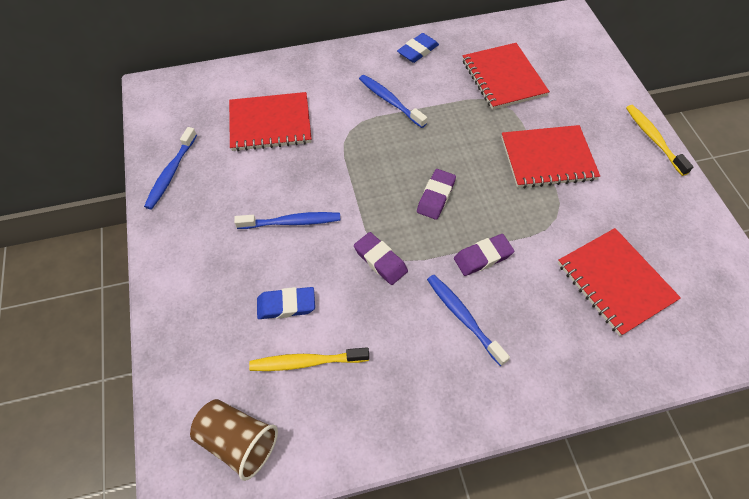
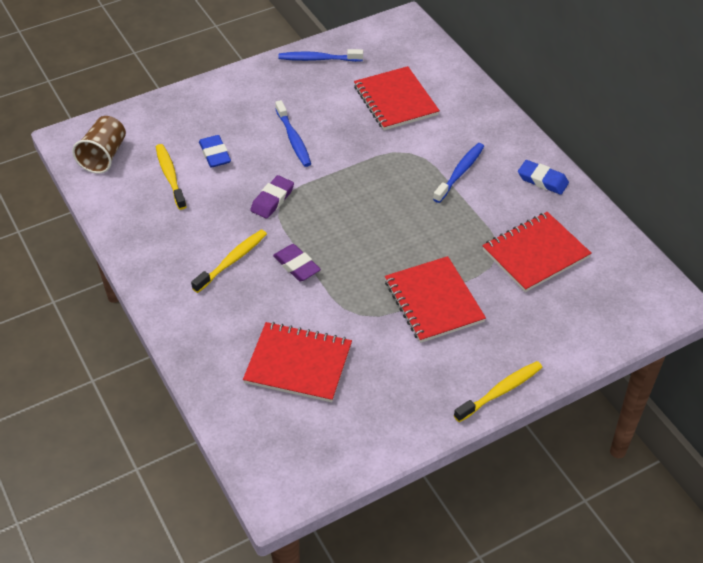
camera: 75 degrees right, 10 degrees down
purple eraser [417,169,456,220] -> none
blue toothbrush [427,275,510,366] -> yellow toothbrush [191,230,267,293]
red notebook [558,228,681,336] -> red notebook turned 60 degrees clockwise [243,322,352,402]

